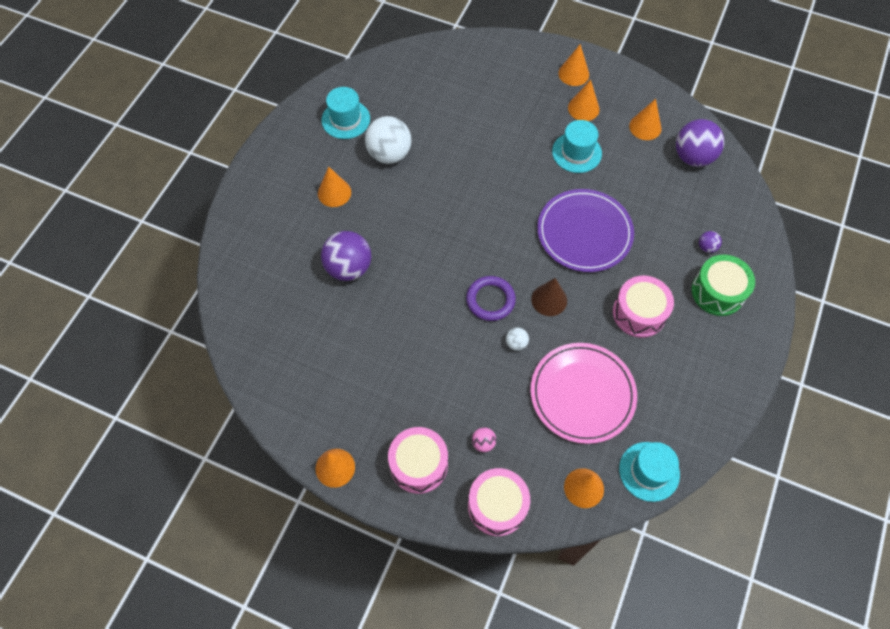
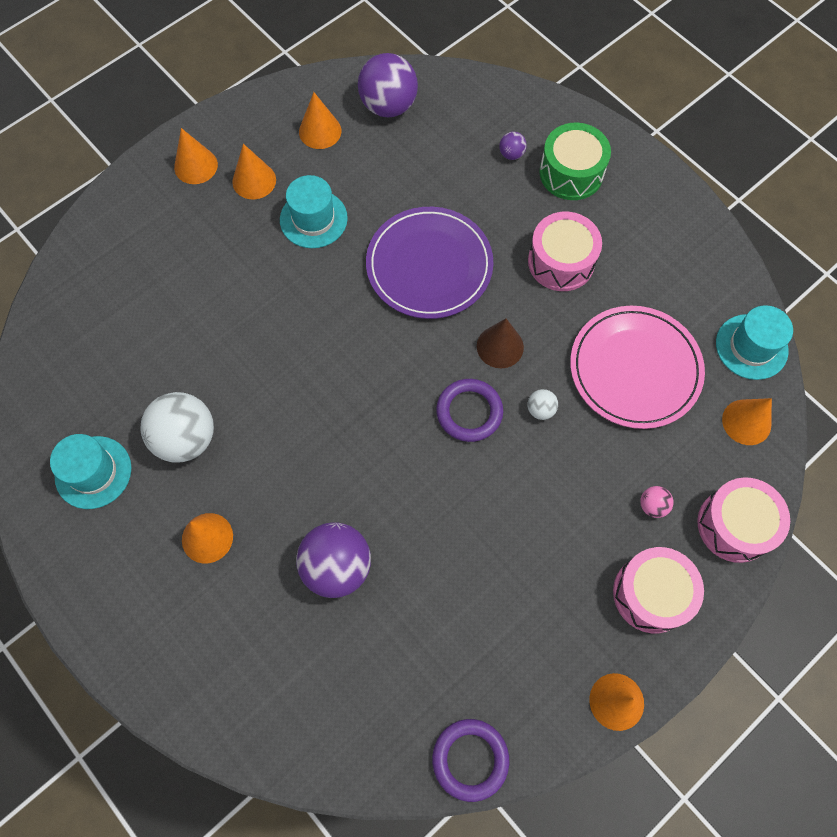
camera: 65 degrees left, 5 degrees up
none -> purple ring [432,719,509,802]

